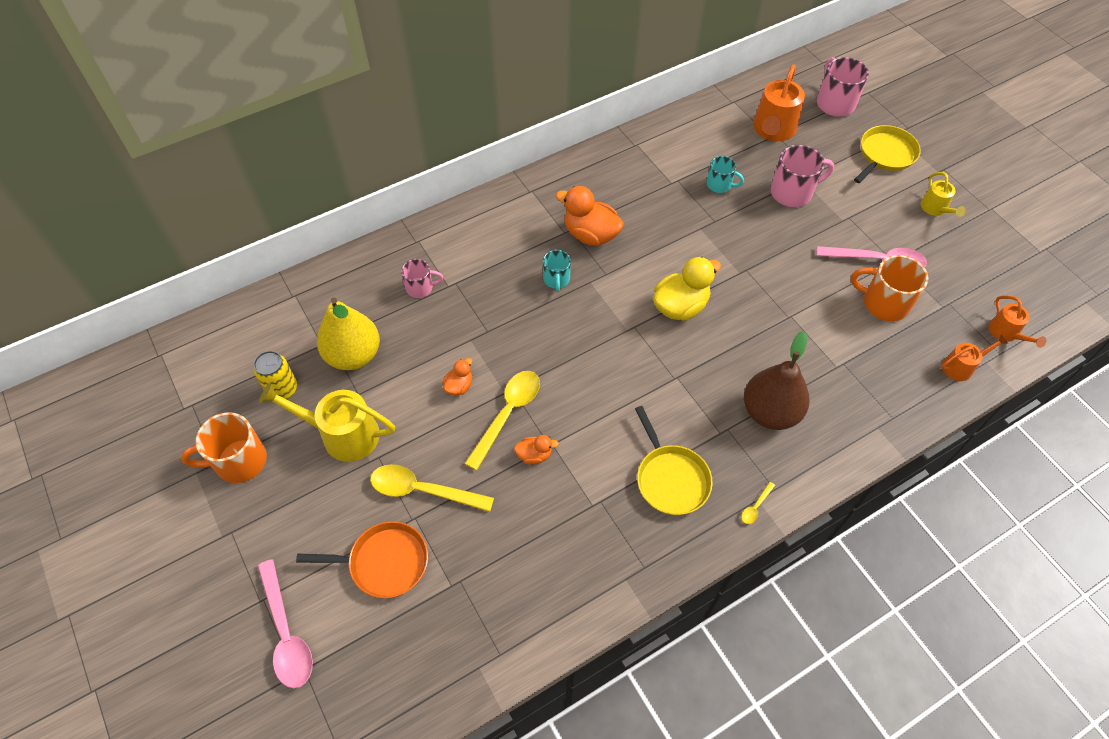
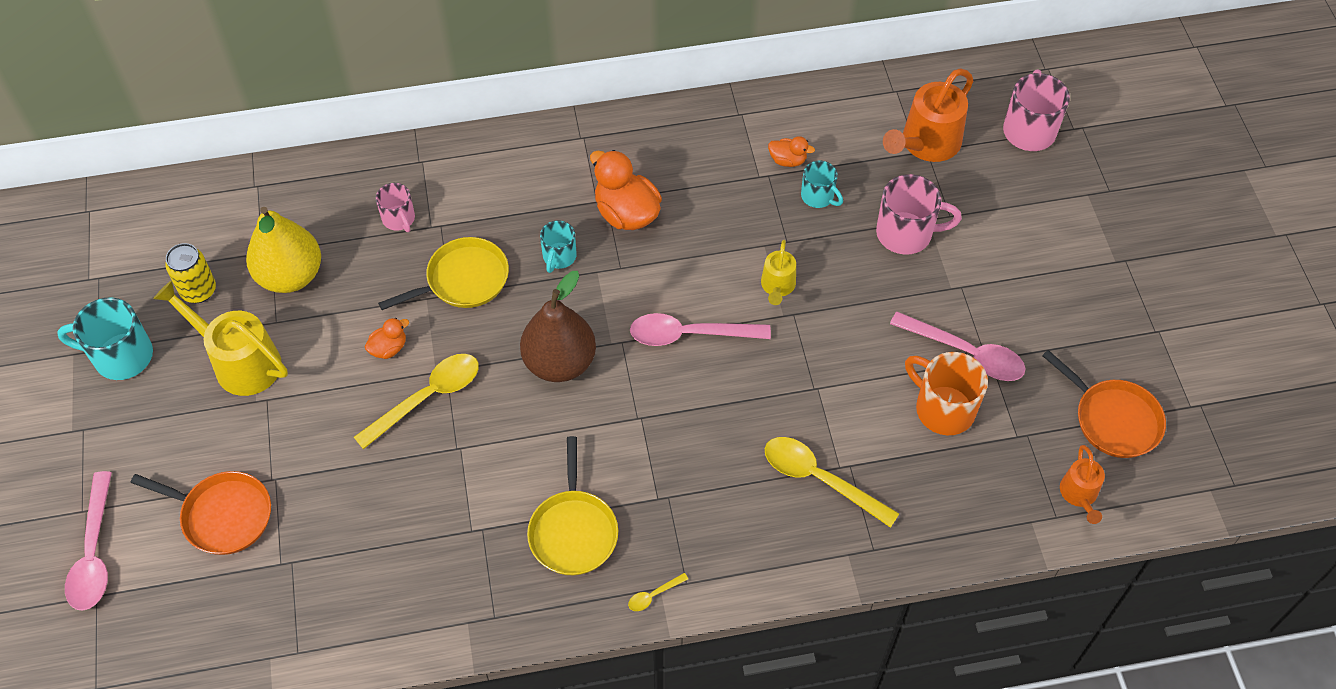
camera: 20 degrees right, 0 degrees up
orange mug [181,412,267,483] -> turquoise mug [57,297,153,380]
yellow spoon [370,464,494,512] -> yellow spoon moved to [765,437,899,528]
pink mug [401,259,443,298] -> pink mug turned 45 degrees clockwise [376,183,415,232]
orange duck [514,435,559,464] -> orange duck moved to [768,136,815,167]
yellow duck [653,257,721,321] -> pink spoon [630,313,771,346]
brown pear [744,331,809,430] -> brown pear moved to [520,271,596,382]
yellow pan [854,125,921,183] -> yellow pan moved to [378,237,509,310]
yellow watering can [921,172,966,217] -> yellow watering can moved to [761,240,796,305]
orange watering can [941,335,1008,381] -> none
none -> orange pan [1042,350,1166,458]

